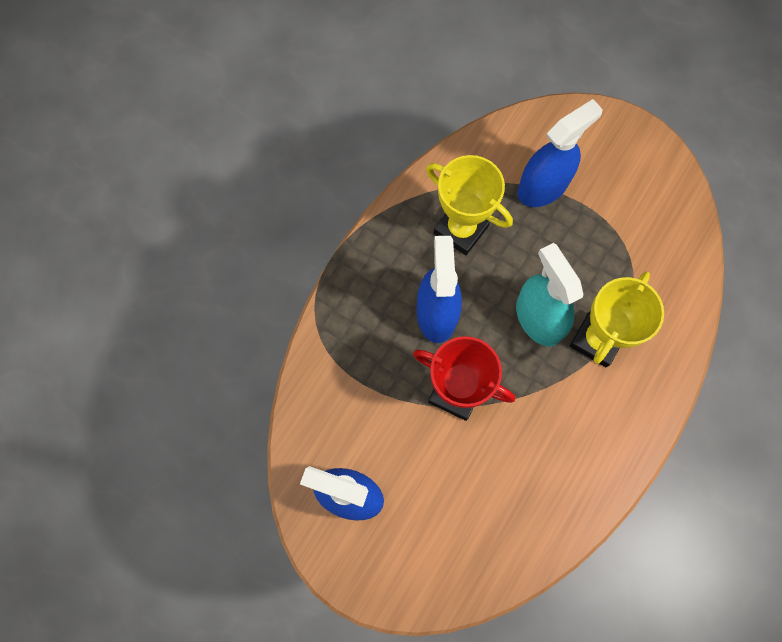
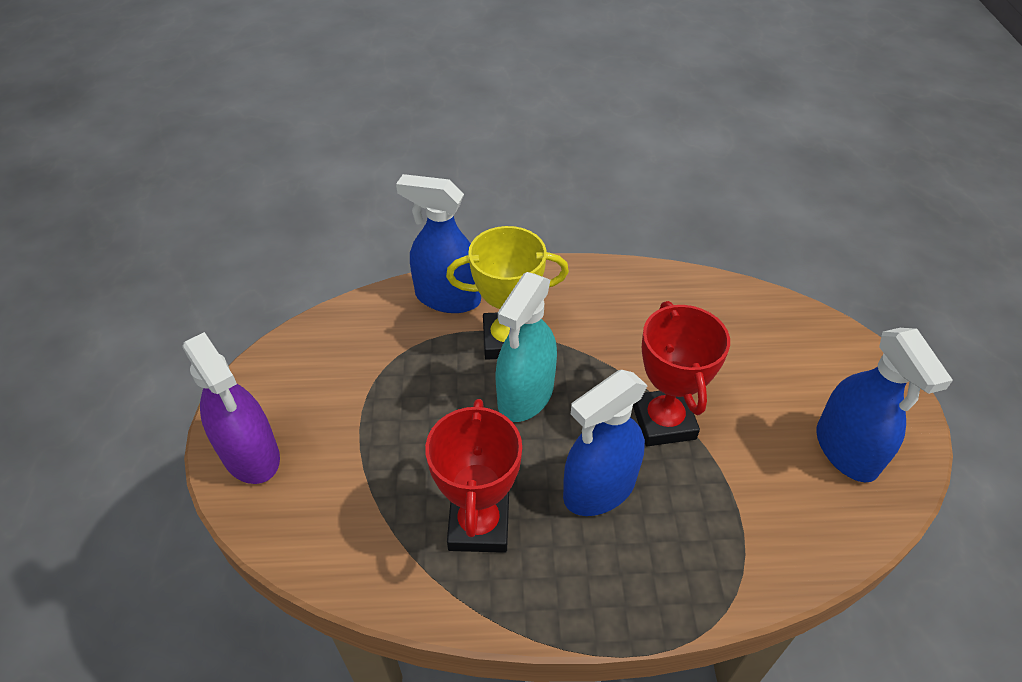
camera: 125 degrees left, 25 degrees down
yellow trophy [426,155,513,255] -> red trophy [425,399,522,553]
blue spray bottle [517,99,603,207] -> blue spray bottle moved to [396,174,481,313]
none -> purple spray bottle [182,332,280,484]

